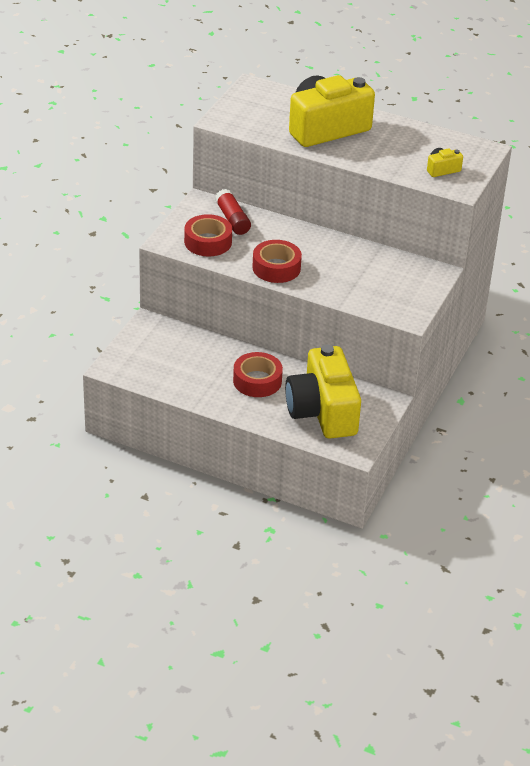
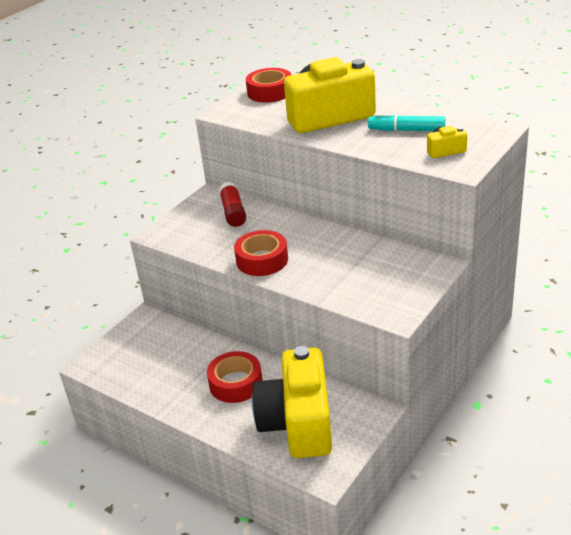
camera: 15 degrees right, 5 degrees down
red tape [184,214,232,257] -> red tape moved to [246,68,291,103]
none -> turquoise marker [368,114,445,131]

